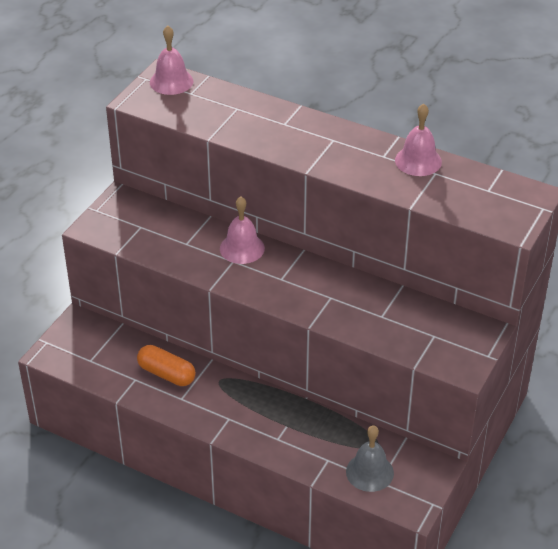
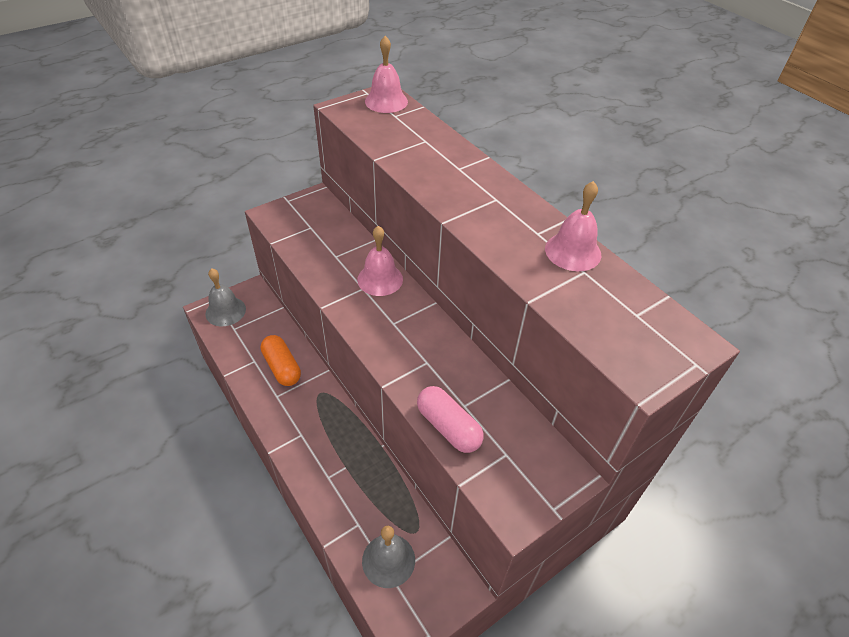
camera: 25 degrees right, 5 degrees up
none -> grey bell [205,269,246,326]
none -> pink capsule [417,386,484,453]

